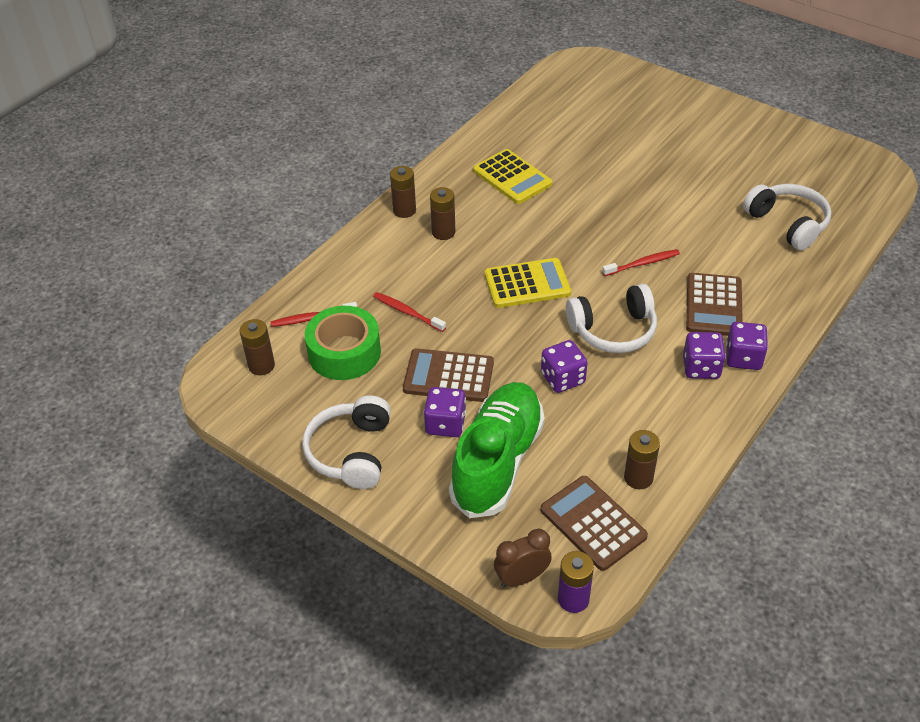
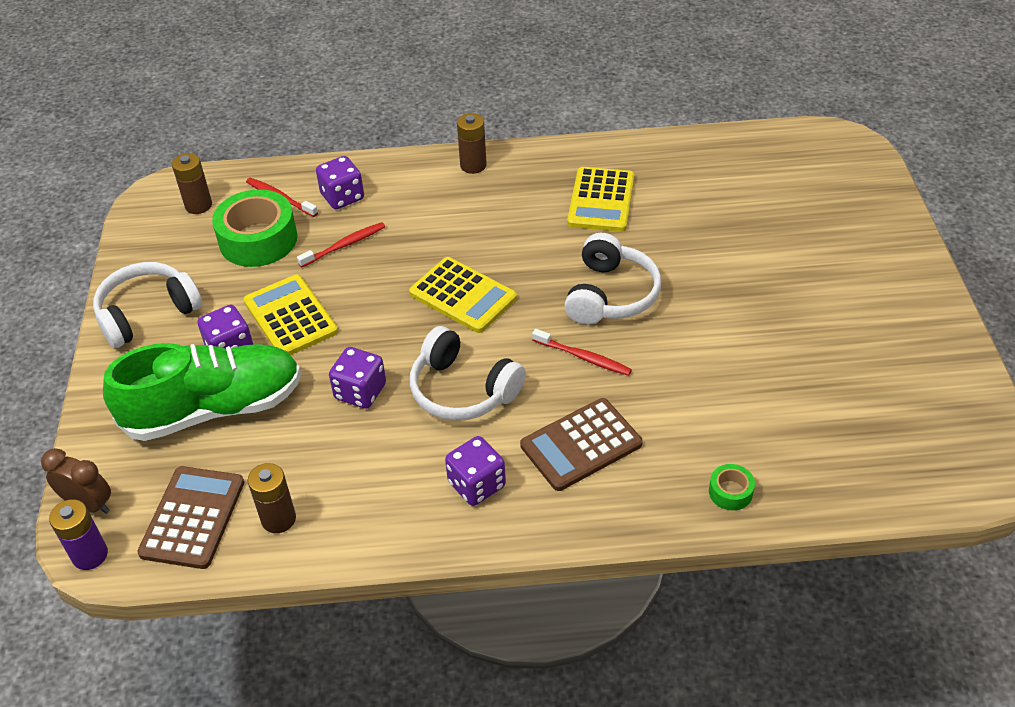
camera: 50 degrees right, 0 degrees up
red toothbrush [373,292,446,332] -> red toothbrush turned 60 degrees clockwise [297,222,385,268]
brown calculator [403,348,494,402] -> yellow calculator [244,275,338,355]
brown battery [430,187,455,240] -> none
purple dice [726,322,768,370] -> purple dice moved to [316,156,364,209]
white headphones [743,184,831,250] -> white headphones moved to [565,233,662,325]
none -> green tape [709,464,755,510]

